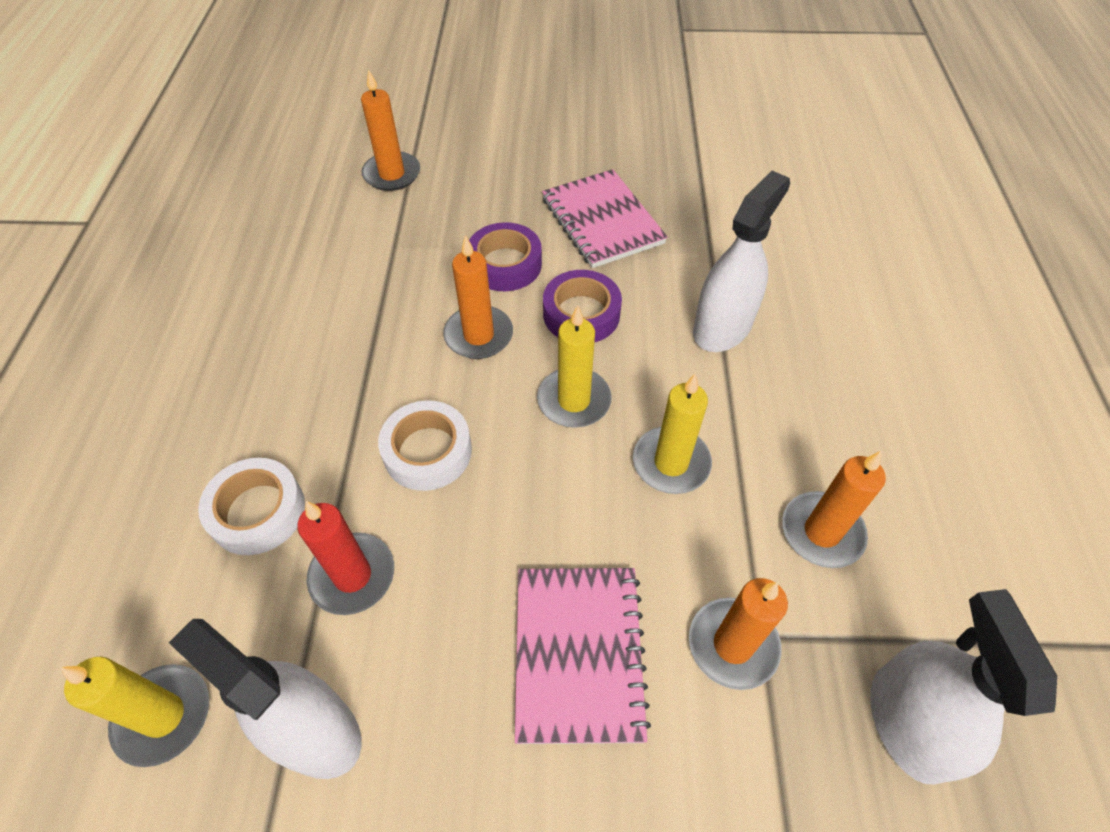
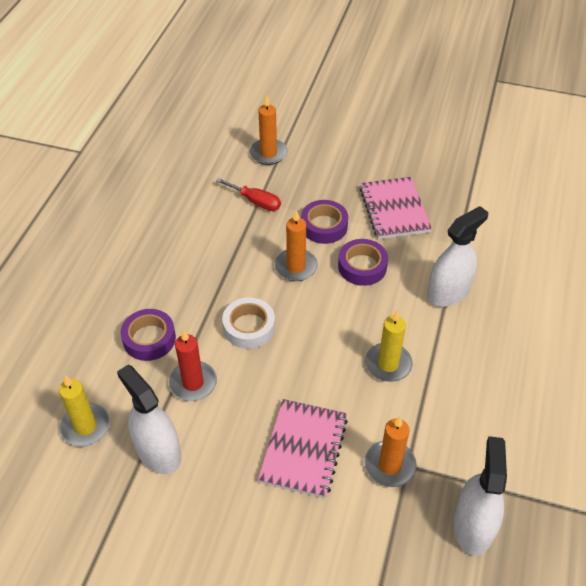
camera: 15 degrees right, 5 degrees down
white tape [198,458,305,555] -> purple tape [121,309,176,361]
yellow candle [537,305,612,428] -> none
orange candle [782,451,886,568] -> none
none -> red screwdriver [216,178,281,211]

